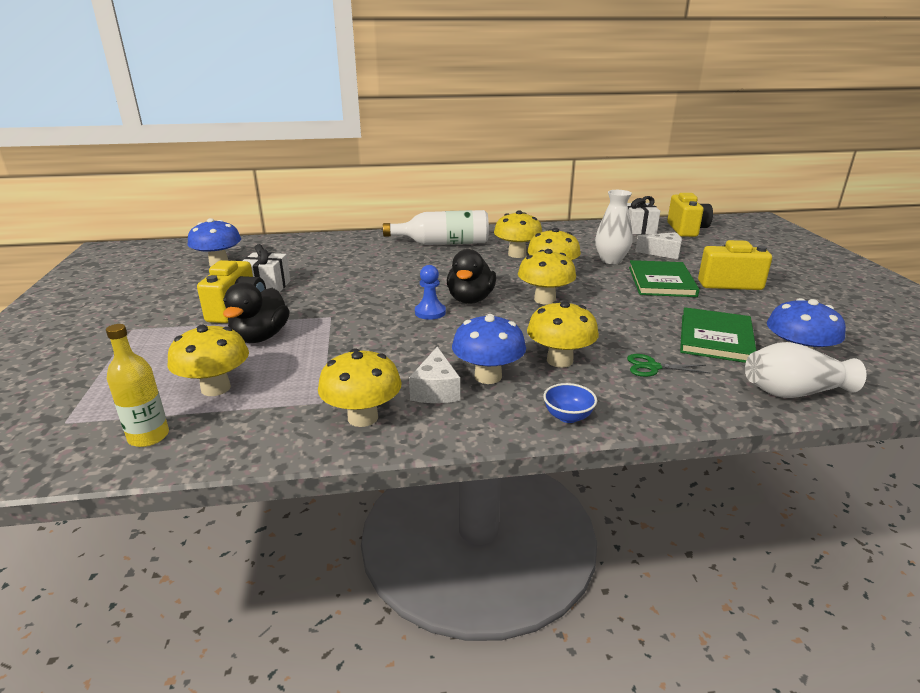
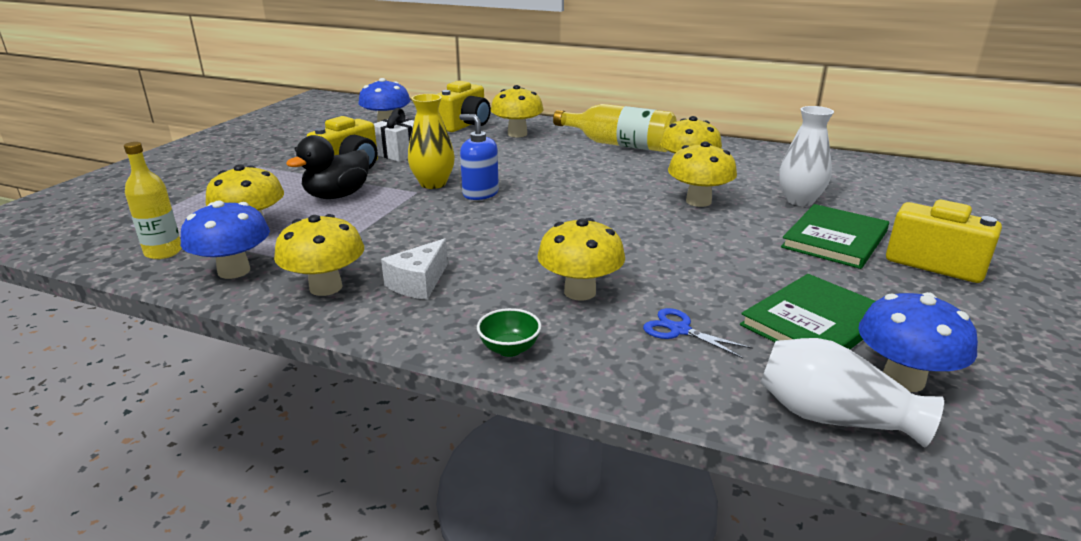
camera: 30 degrees right, 0 degrees up
white bottle [383,210,489,245] -> yellow bottle [553,104,677,152]
blue pawn [415,265,446,320] -> none
black duck [447,249,496,304] -> none
blue mushroom [452,314,526,384] -> blue mushroom moved to [181,201,270,279]
yellow mushroom [518,249,576,305] -> yellow mushroom moved to [491,85,544,137]
blue bowl [543,383,597,423] -> green bowl [477,308,541,357]
white gift [627,196,660,234] -> none
green scissors [627,354,710,377] -> blue scissors [643,308,752,359]
white cheese [635,232,682,259] -> none
yellow camera [667,193,713,237] -> yellow camera moved to [437,81,491,132]
none -> yellow vase [408,94,455,189]
none -> blue soap dispenser [459,114,499,200]

